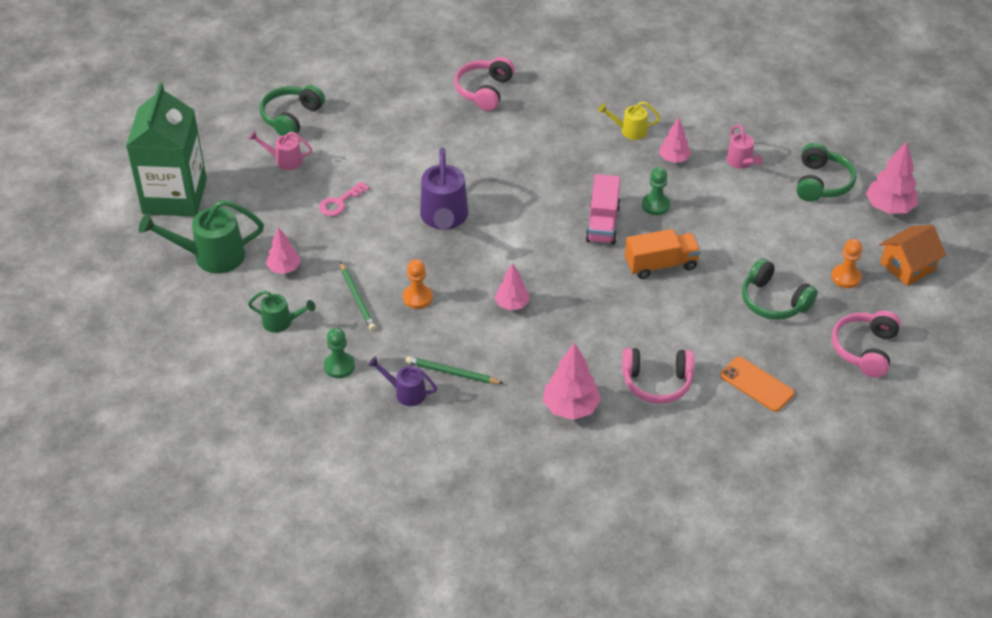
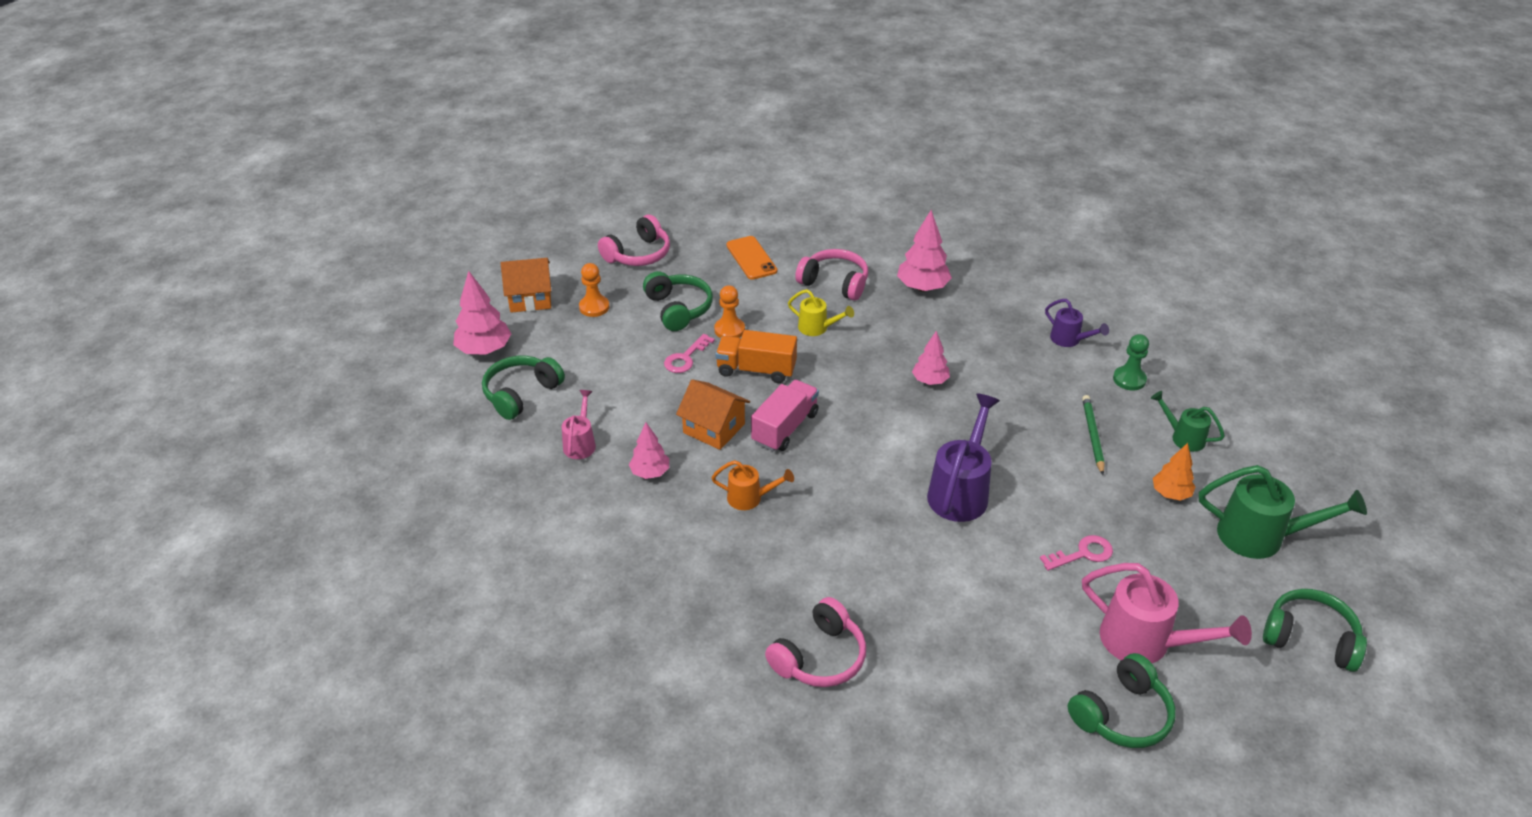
camera: 155 degrees left, 5 degrees down
green carton [126,83,207,216] -> green headphones [1263,589,1367,672]
pink watering can [249,131,312,170] -> pink watering can [1082,563,1252,663], size x1.78
pink tree [266,227,301,274] -> orange tree [1153,443,1195,501]
orange pawn [403,259,433,309] -> orange pawn moved to [714,285,745,338]
green pencil [406,356,504,384] -> none
yellow watering can [598,101,661,140] -> yellow watering can moved to [788,289,854,336]
green pawn [642,167,670,215] -> orange house [676,379,750,450]
none -> pink key [664,334,715,373]
none -> orange watering can [711,460,794,510]

